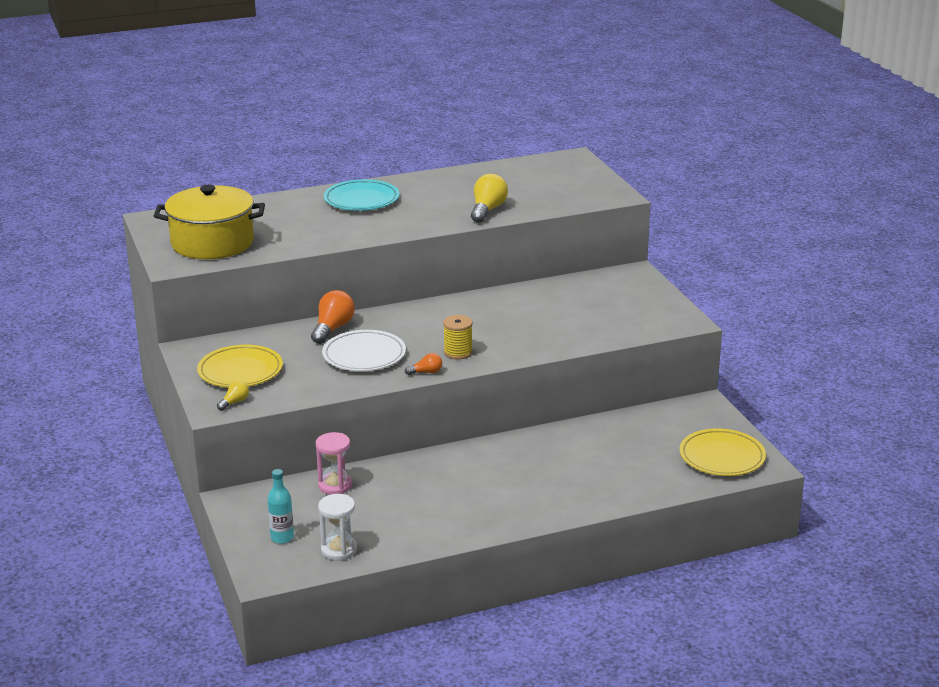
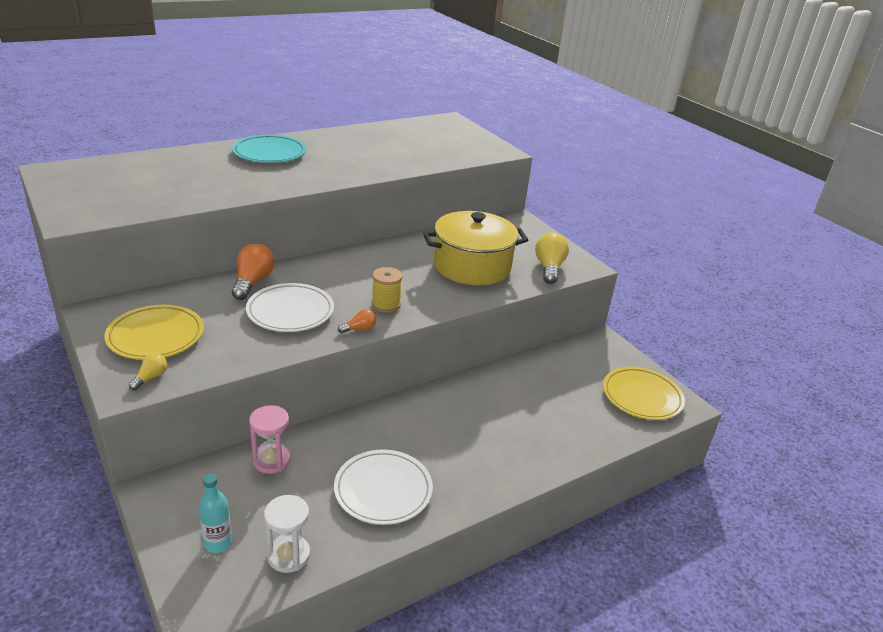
camera: 15 degrees left, 5 degrees up
yellow pot [154,185,265,259] -> yellow pot moved to [423,211,528,285]
yellow light bulb [471,174,508,223] -> yellow light bulb moved to [535,232,569,284]
none -> white plate [334,450,433,525]

